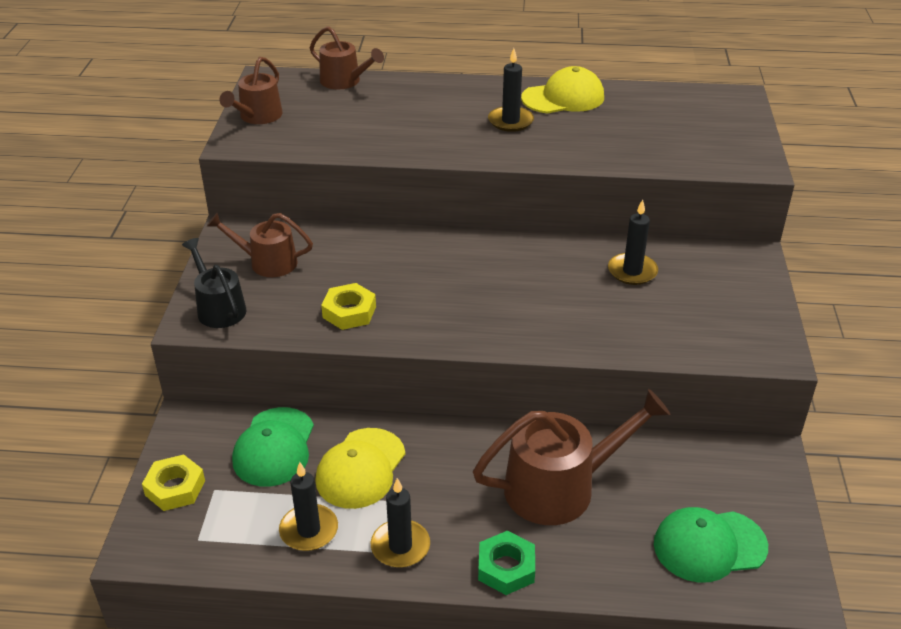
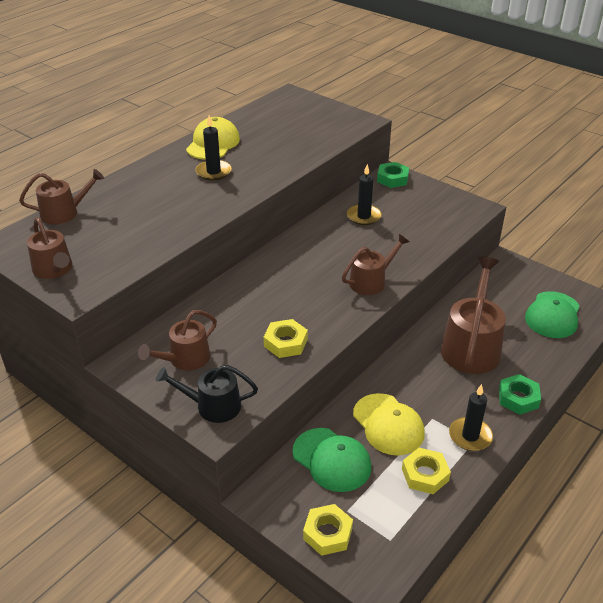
camera: 55 degrees left, 0 degrees up
black candle [279,462,338,551] -> yellow nut [402,448,451,494]
none -> brown watering can [342,234,409,295]
none -> green nut [377,162,409,188]

